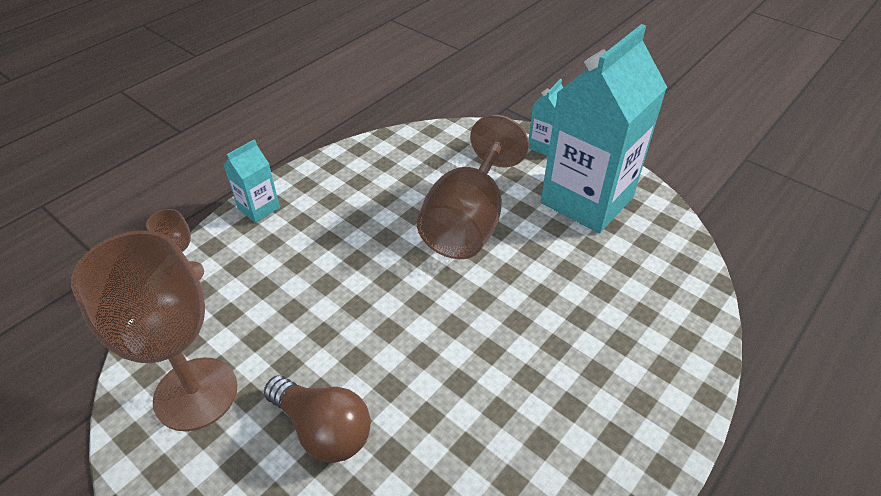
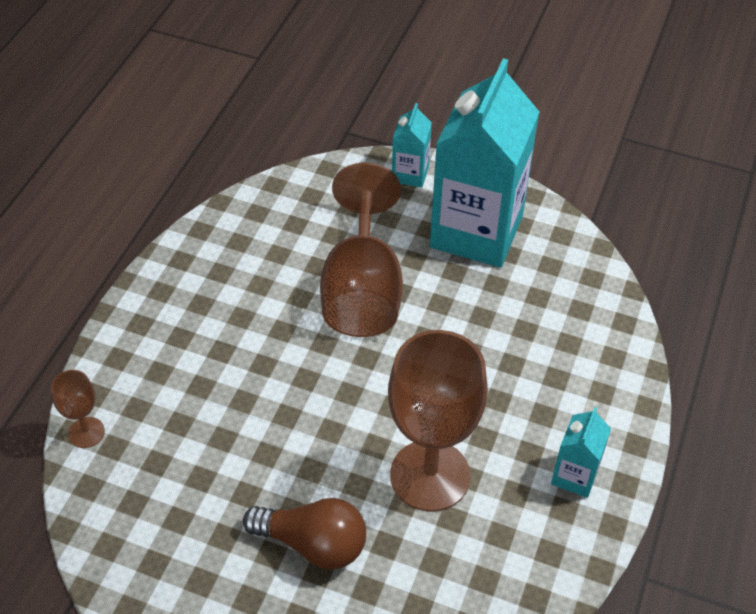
camera: 20 degrees left, 5 degrees up
brown goblet [71,231,238,431] -> brown goblet moved to [388,330,488,512]
turquoise carton [224,139,280,223] -> turquoise carton moved to [551,407,611,498]

